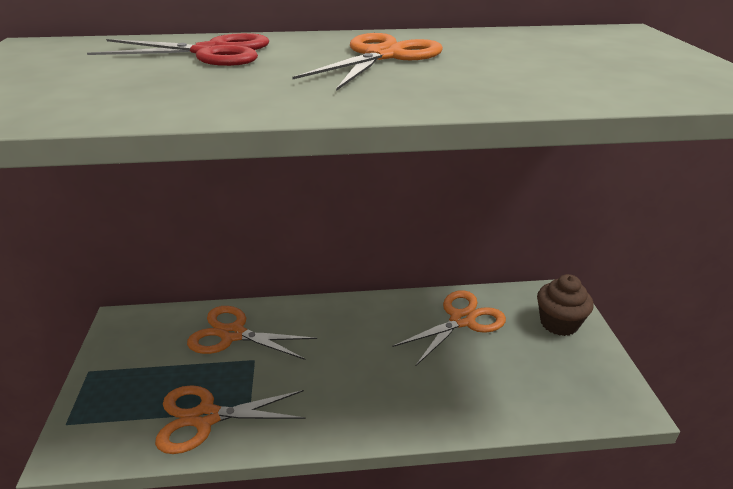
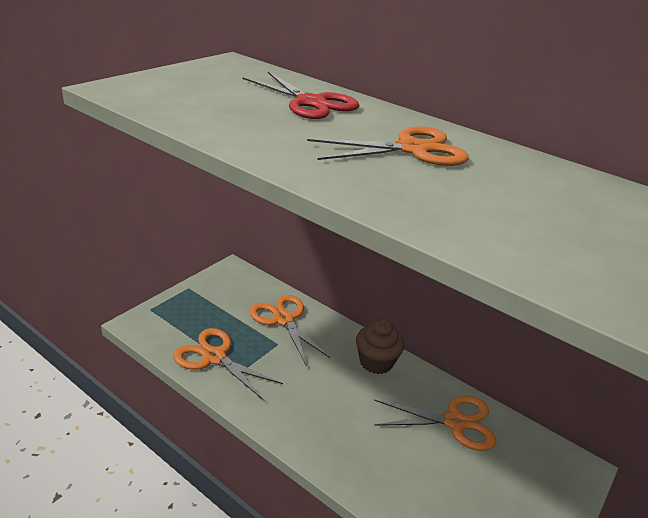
camera: 40 degrees right, 0 degrees up
brown cupcake [537,274,594,336] -> brown cupcake moved to [356,319,404,374]

